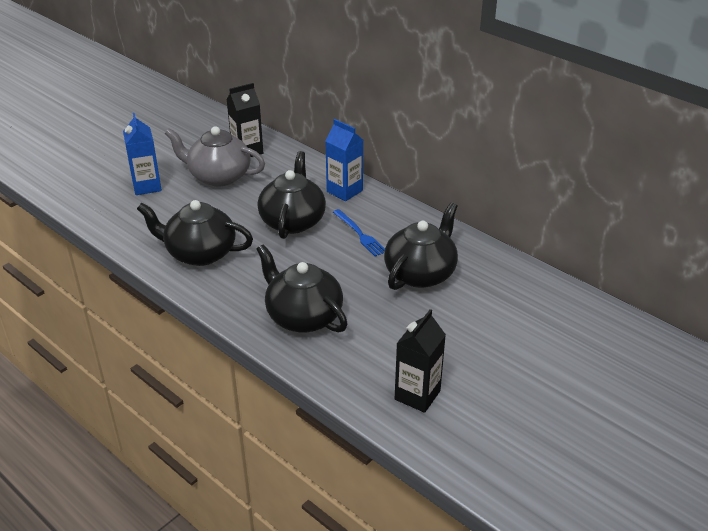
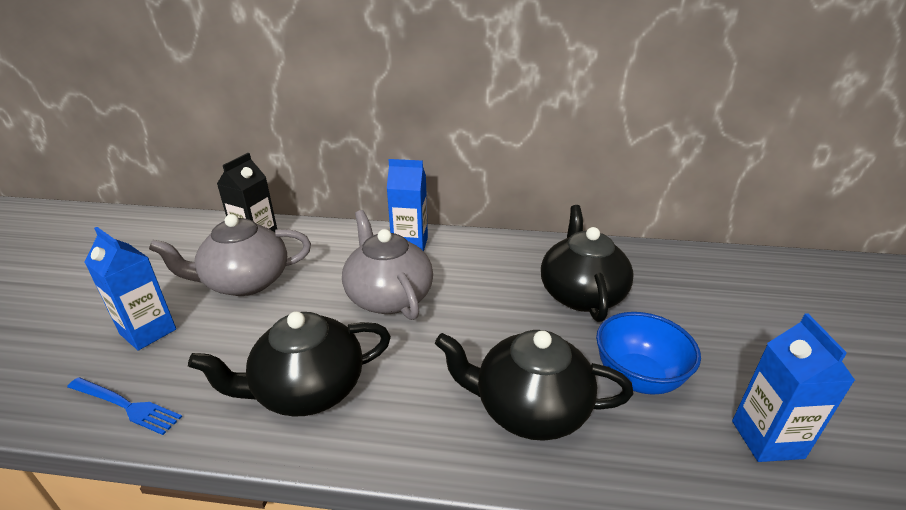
camera: 35 degrees left, 5 degrees down
black teapot [258,151,326,239] -> grey teapot [342,210,433,320]
blue fork [333,209,385,256] -> blue fork moved to [67,377,182,435]
black carton [395,309,446,413] -> blue carton [732,313,855,462]
none -> blue bowl [596,312,701,394]

